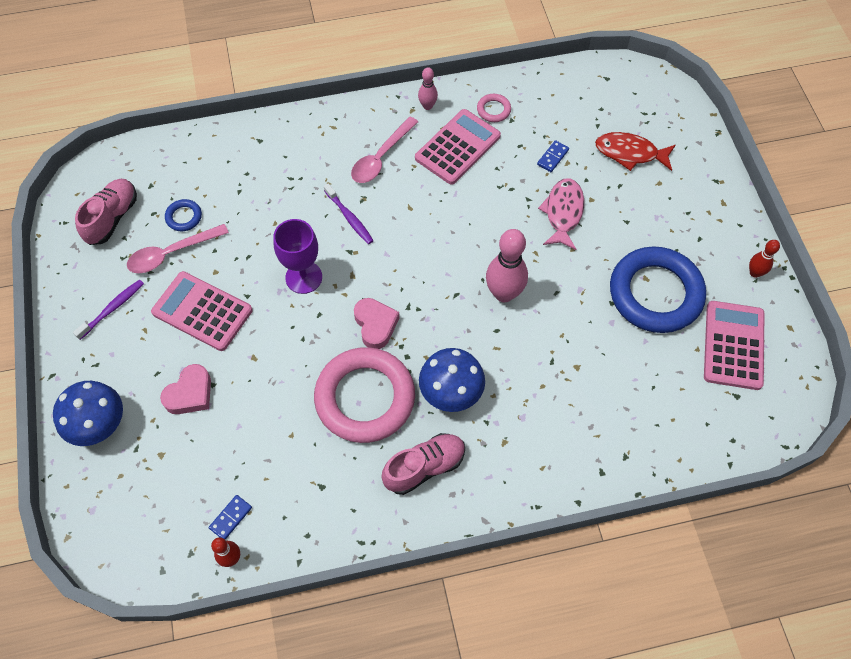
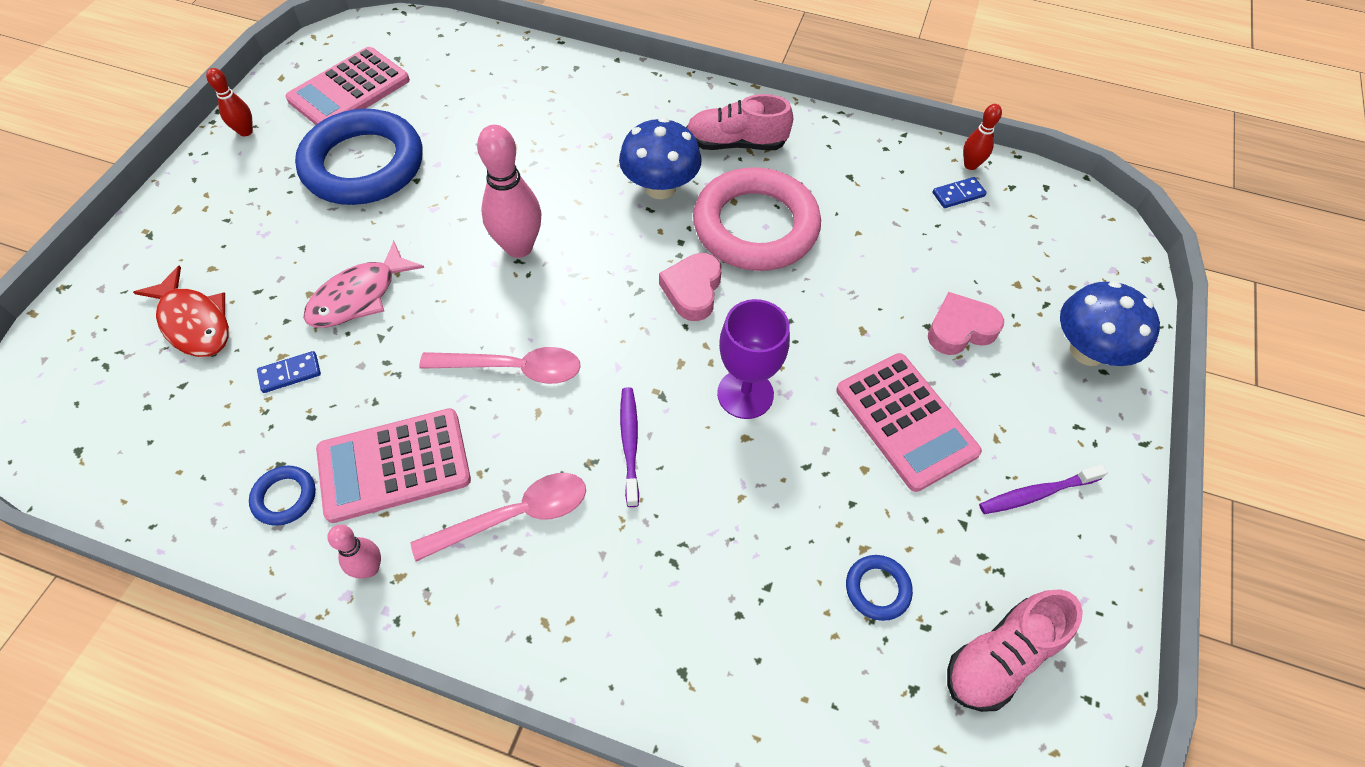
camera: 150 degrees left, 5 degrees down
pink spoon [127,224,229,273] -> pink spoon moved to [419,347,581,384]
pink ring [477,94,511,122] -> blue ring [249,466,316,526]

